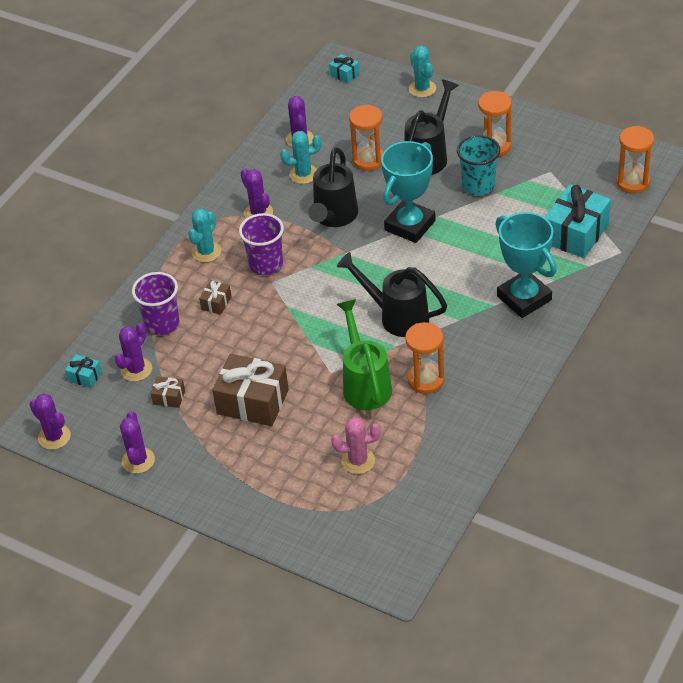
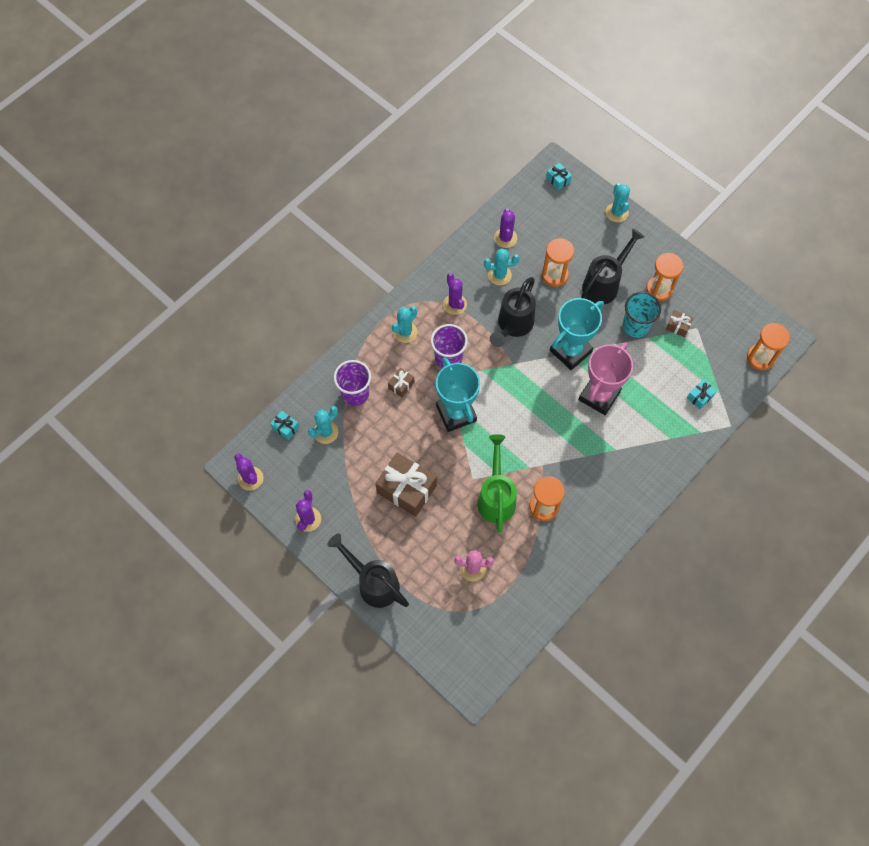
camera: 10 degrees right, 20 degrees up
purple cactus [115,323,152,382] -> turquoise cactus [308,406,338,444]
brown gift [151,376,185,408] -> brown gift moved to [666,310,693,337]
black watering can [337,252,447,337] -> black watering can moved to [327,534,409,608]
turquoise trophy [495,212,557,318] -> turquoise trophy moved to [436,357,480,432]
turquoise gift [545,184,611,258] -> turquoise gift [687,380,717,409], size x0.47
none -> pink trophy [578,342,633,415]

